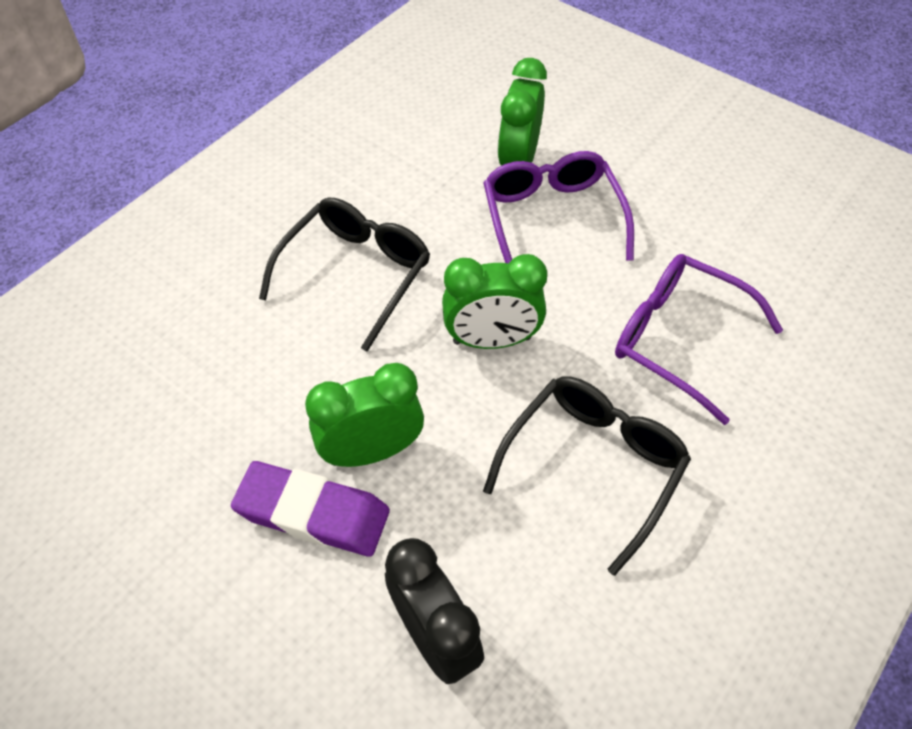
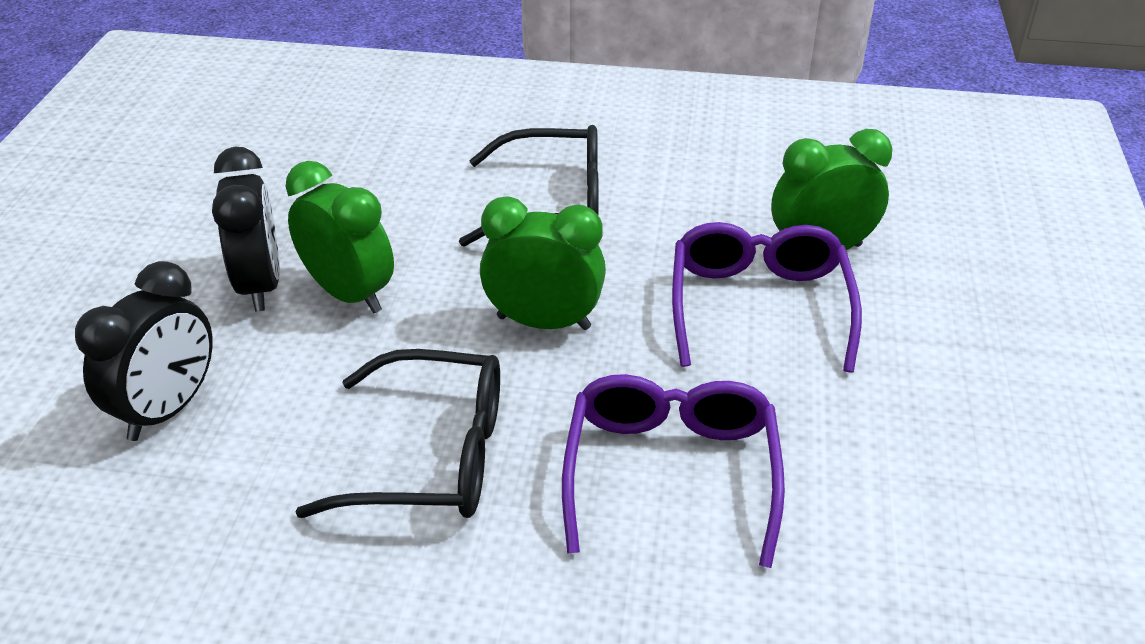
camera: 60 degrees right, 15 degrees down
purple eraser [231,461,390,557] -> black clock [212,147,280,312]
green clock [442,254,547,349] -> green clock turned 135 degrees clockwise [480,196,606,330]
purple glasses [483,151,634,263] -> purple glasses turned 45 degrees counterclockwise [672,222,862,373]

